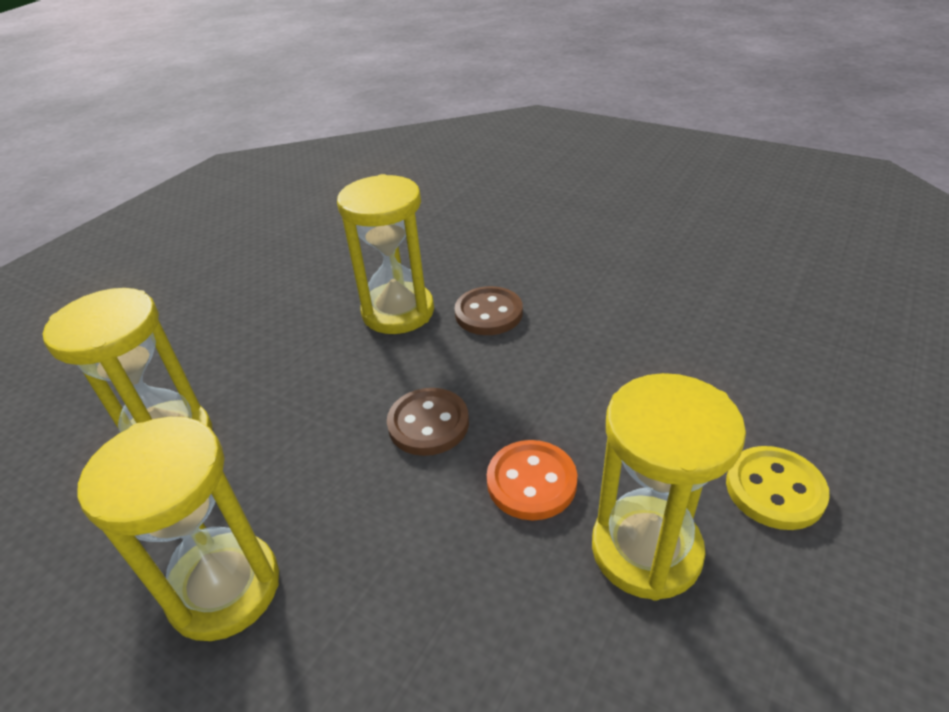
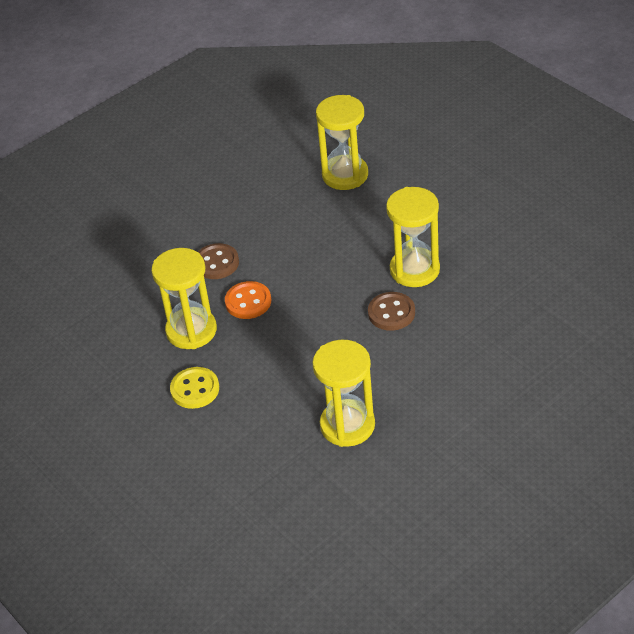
camera: 110 degrees right, 5 degrees up
yellow hourglass [78,417,279,641] -> yellow hourglass moved to [312,340,375,447]
brown button [387,388,469,456] -> brown button moved to [198,243,239,279]

